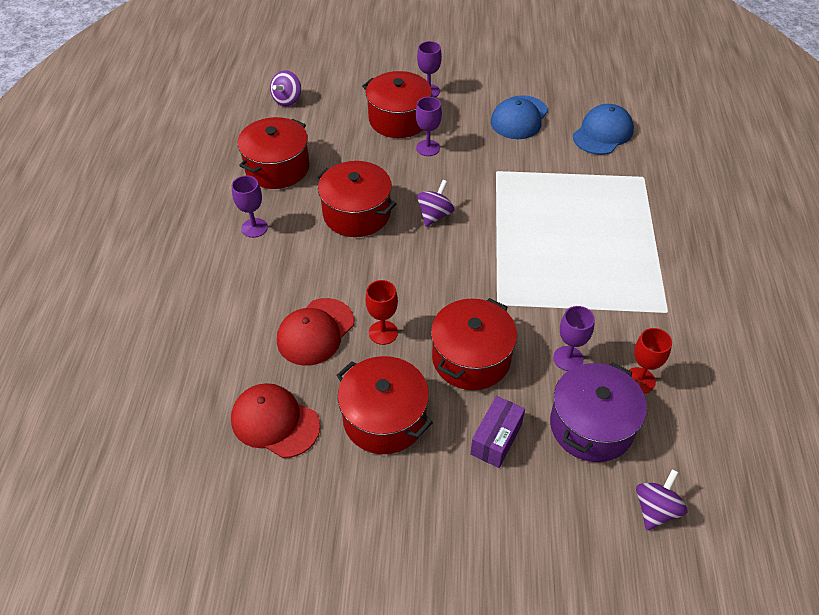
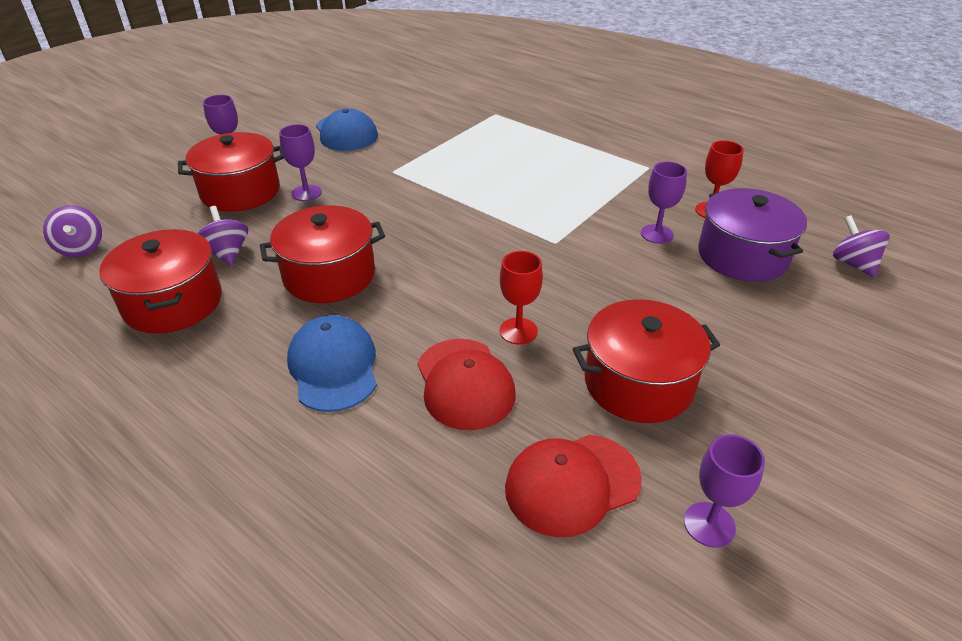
camera: 55 degrees left, 10 degrees down
purple goblet [232,176,268,238] -> purple goblet moved to [684,434,765,548]
purple spinning top [417,180,454,227] -> purple spinning top moved to [197,206,248,266]
red pot [431,298,517,390] -> none
purple box [470,396,525,468] -> none
blue cap [573,104,634,155] -> blue cap moved to [287,315,377,412]

